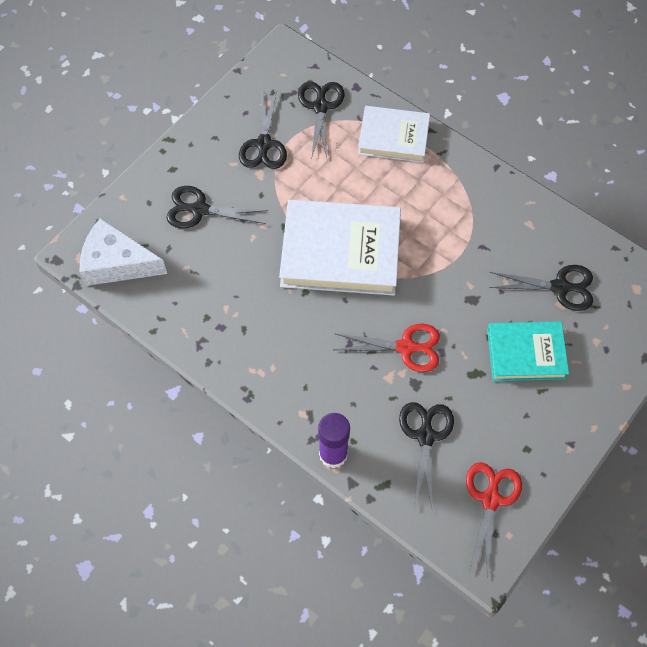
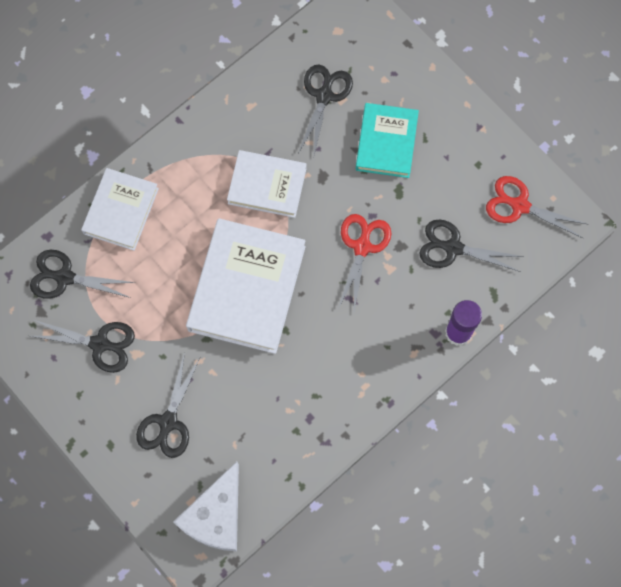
camera: 80 degrees left, 10 degrees up
none -> white book [227,150,307,218]

